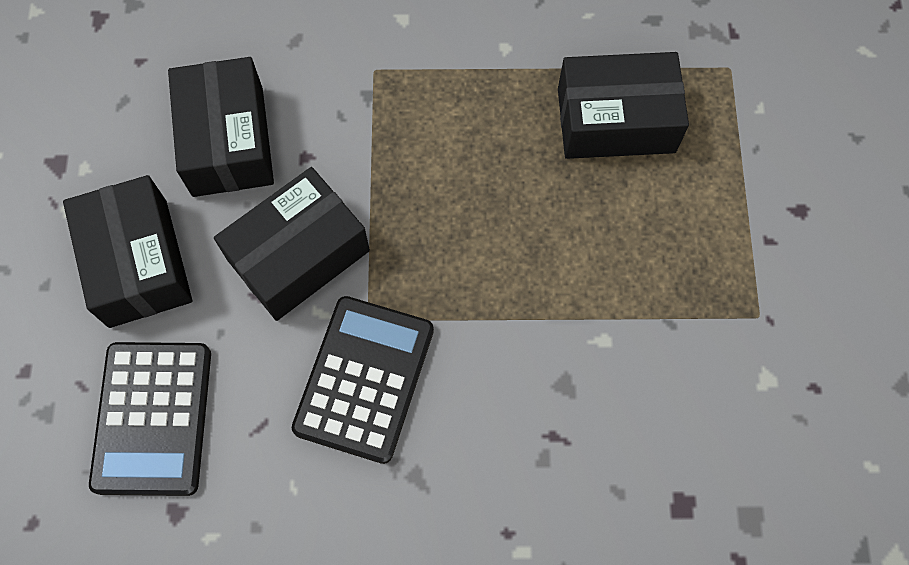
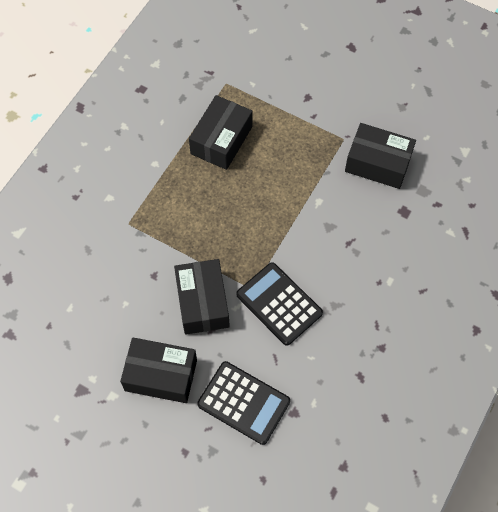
camera: 60 degrees left, 5 degrees down
black box [168,57,274,197] -> black box moved to [345,123,416,189]

